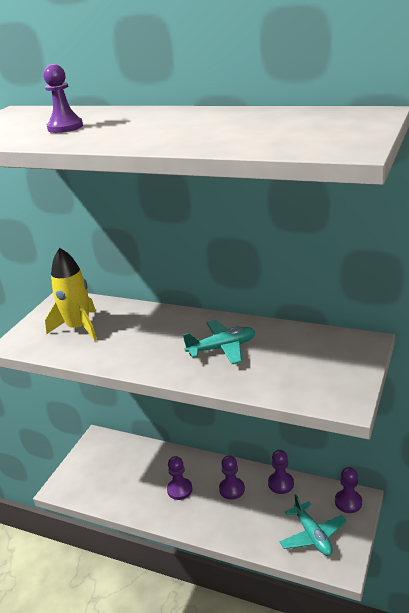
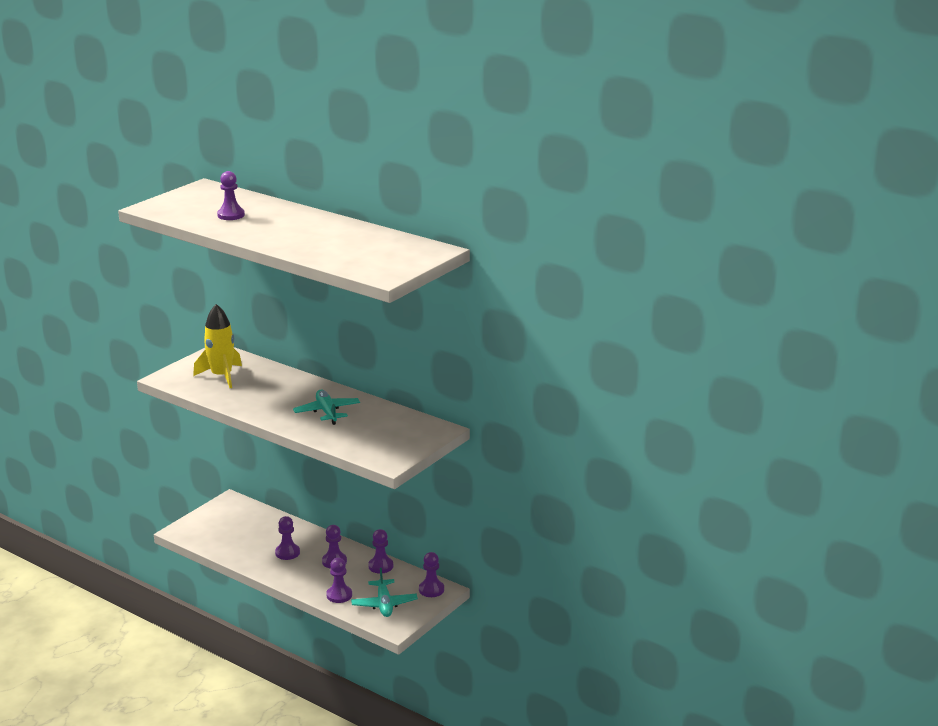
camera: 10 degrees right, 5 degrees down
turquoise plane [183,320,256,364] -> turquoise plane turned 105 degrees counterclockwise [293,390,360,425]
none -> purple pawn [326,558,352,603]

